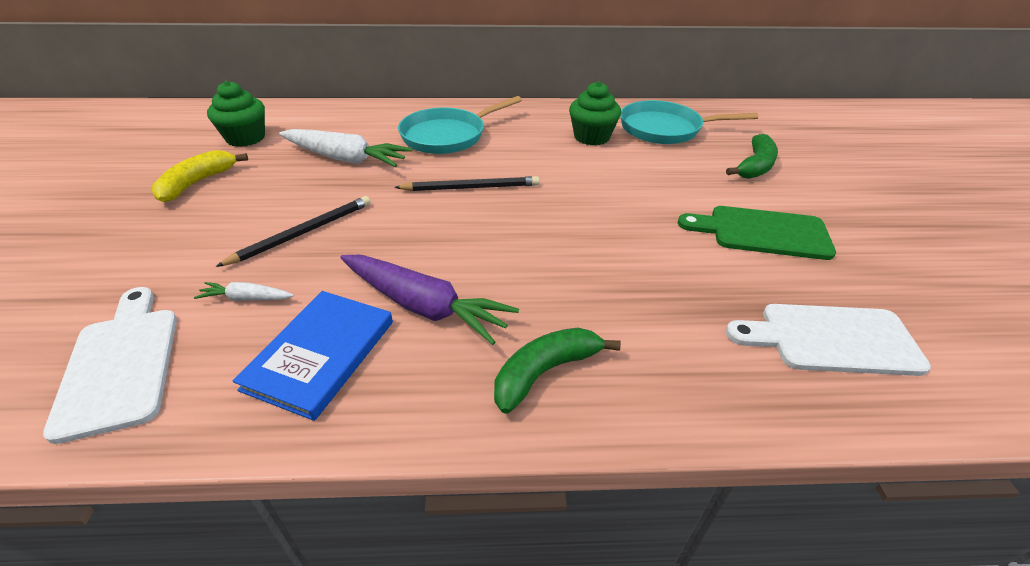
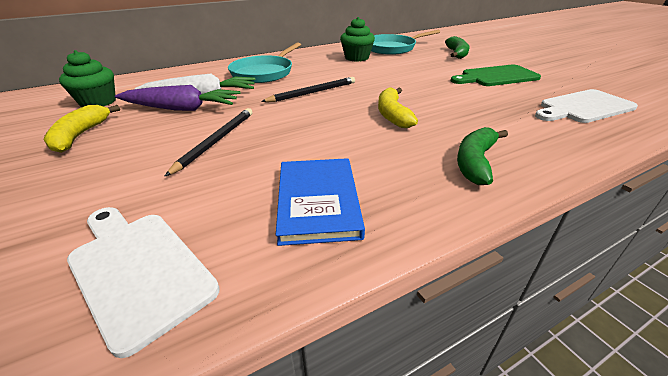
camera: 25 degrees left, 5 degrees down
white carrot [194,282,294,301] -> none
purple carrot [340,255,519,345] -> purple carrot moved to [115,85,240,111]
none -> yellow banana [378,88,418,128]

